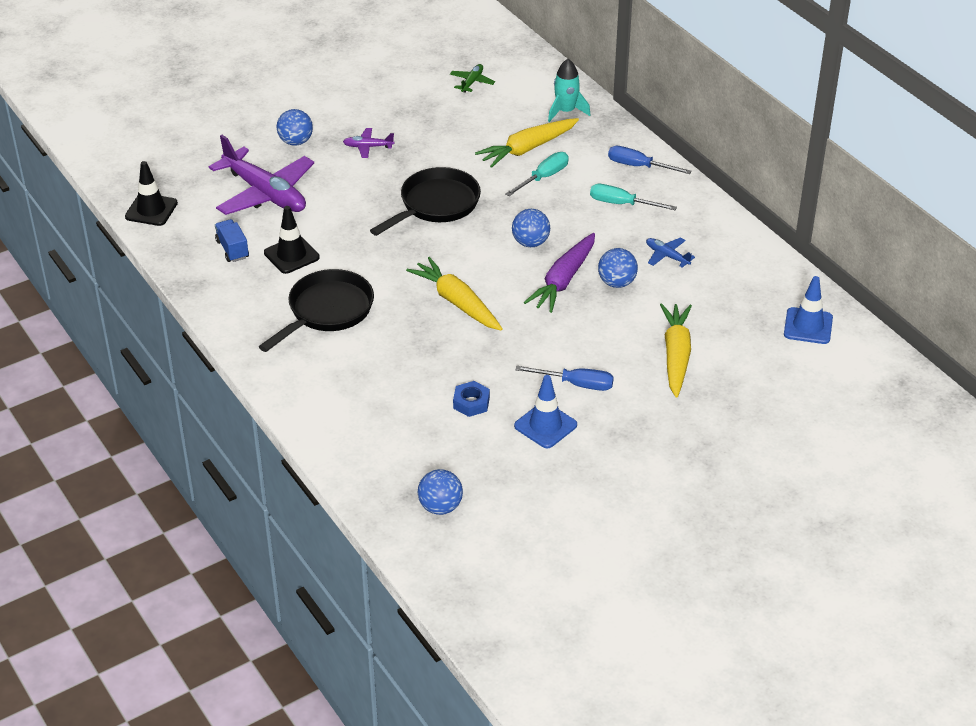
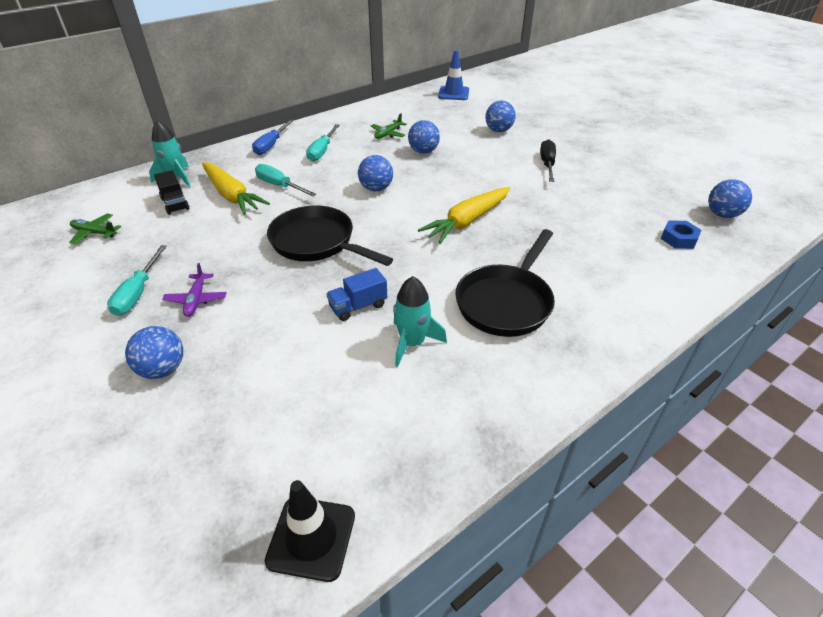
camera: 95 degrees left, 0 degrees up
purple plane [209,135,314,215] -> none
blue truck [215,219,249,262] -> blue truck moved to [326,268,387,321]
black pan [259,269,374,352] -> black pan turned 90 degrees counterclockwise [455,229,555,337]
black traffic cone [264,206,320,274] -> turquoise rocket [393,276,447,367]
blue nut [453,381,490,417] -> blue nut moved to [661,220,702,249]
blue traffic cone [514,375,577,448] -> none
blue screwdriver [515,366,614,391] -> black screwdriver [540,139,556,182]
purple carrot [524,233,595,313] -> none
blue plane [646,238,695,267] -> green plane [371,113,407,139]
yellow carrot [660,303,692,398] -> blue ball [485,101,516,132]
none -> turquoise screwdriver [107,245,167,316]
none -> black truck [154,170,190,215]

